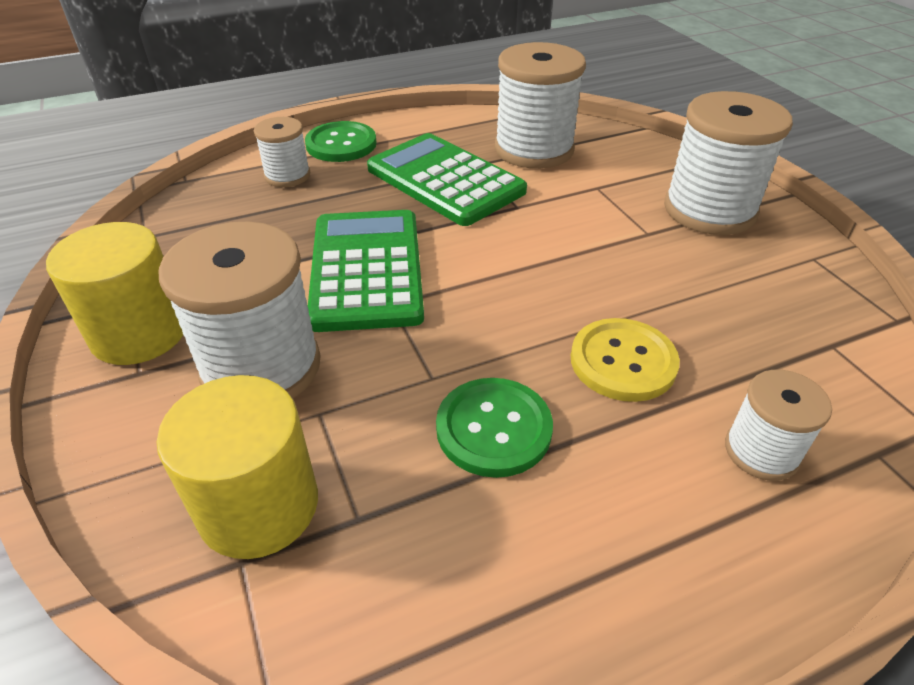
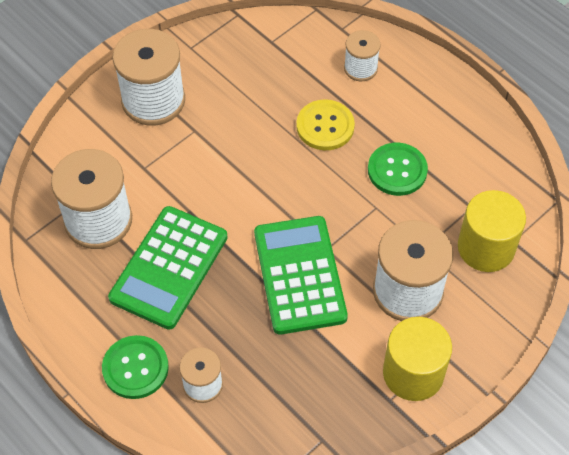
camera: 110 degrees left, 15 degrees up
green calculator [308,210,424,332] -> green calculator turned 105 degrees clockwise [254,216,348,334]

